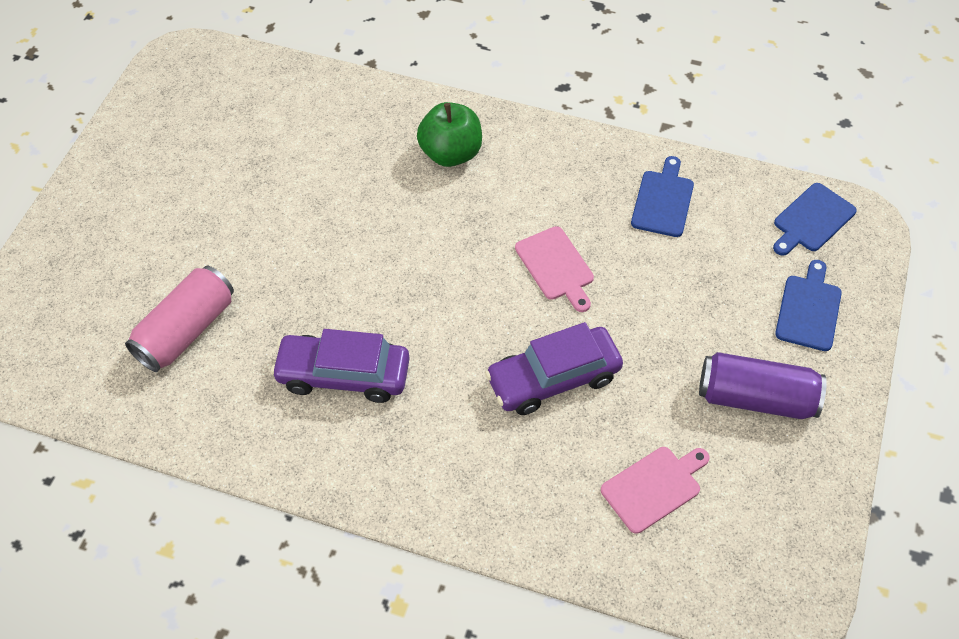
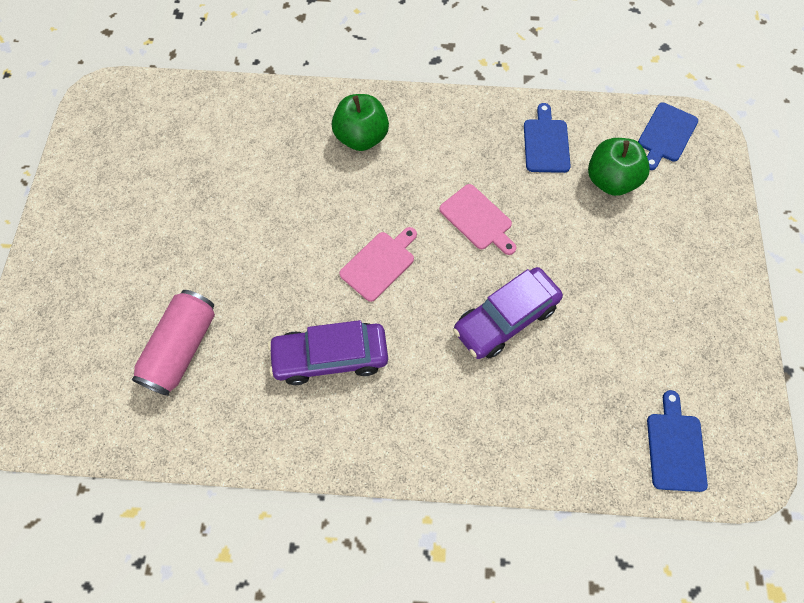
camera: 15 degrees left, 10 degrees up
pink cutting board [601,447,710,534] -> pink cutting board moved to [339,227,417,302]
purple can [699,352,827,419] -> none
blue cutting board [775,260,842,351] -> blue cutting board moved to [647,390,708,492]
none -> green apple [588,138,650,196]

